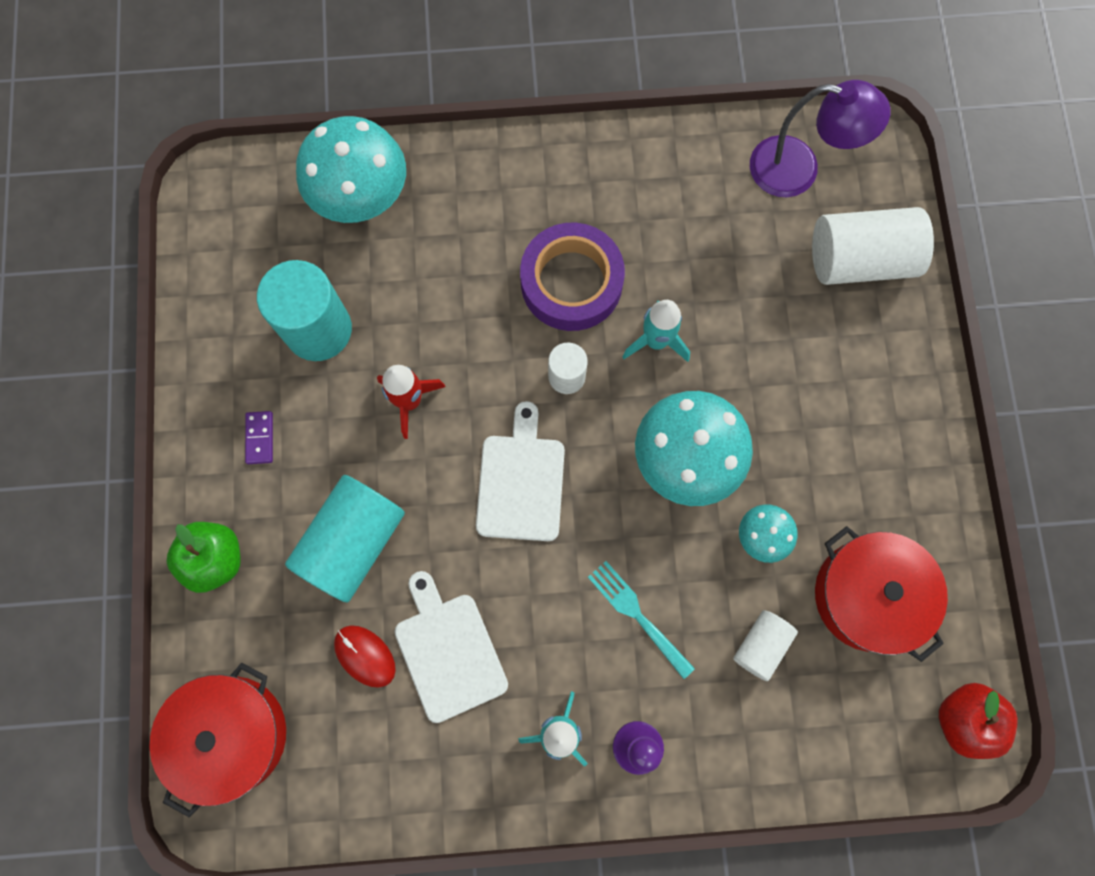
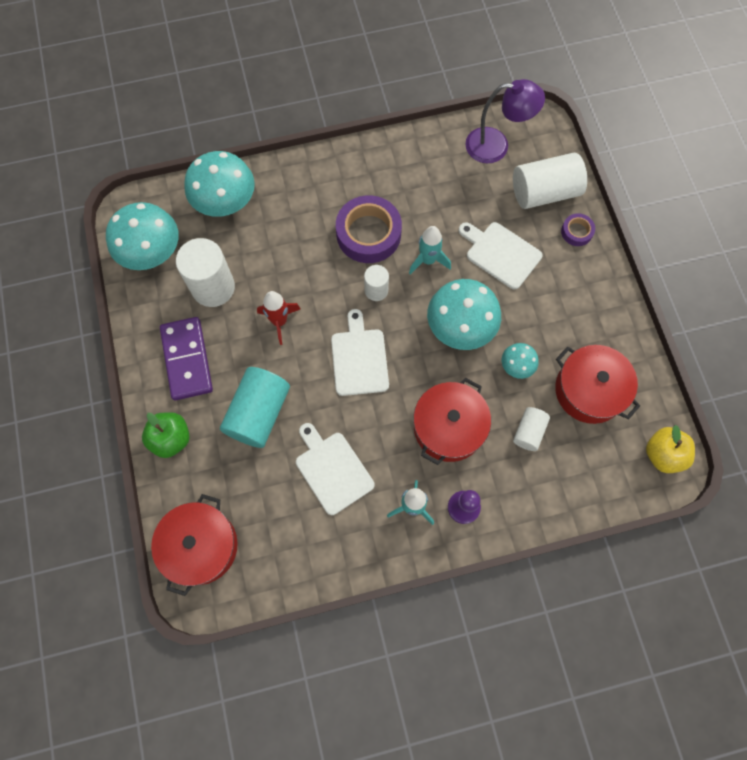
camera: 10 degrees left, 5 degrees down
purple domino [245,411,273,464] -> purple domino [160,317,213,400], size x2.36
turquoise cylinder [257,260,352,361] -> white cylinder [176,238,235,307]
red mouse [334,626,396,688] -> none
turquoise fork [588,561,695,679] -> red pot [413,378,491,465]
red apple [939,683,1018,759] -> yellow apple [646,425,695,473]
none -> turquoise mushroom [106,202,179,270]
none -> white cutting board [459,222,542,289]
none -> purple tape [561,213,595,246]

